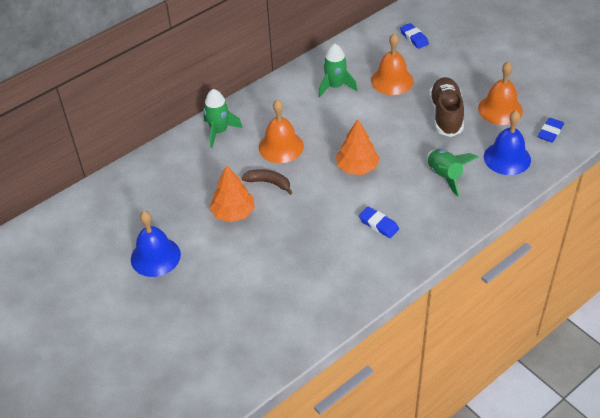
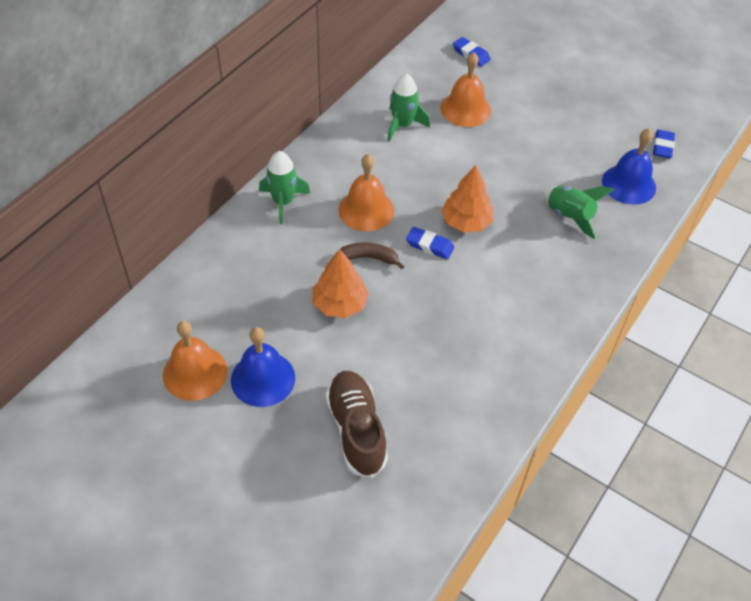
camera: 20 degrees left, 5 degrees up
blue eraser [359,207,399,238] -> blue eraser moved to [406,227,454,259]
brown shoe [429,77,464,137] -> brown shoe moved to [325,371,388,478]
orange bell [478,62,523,125] -> orange bell moved to [163,321,228,401]

